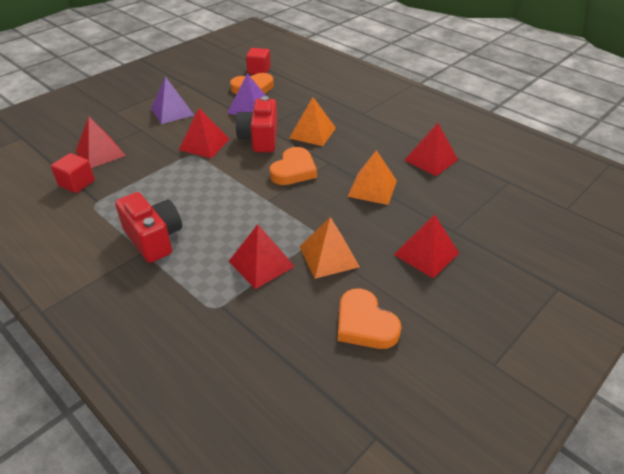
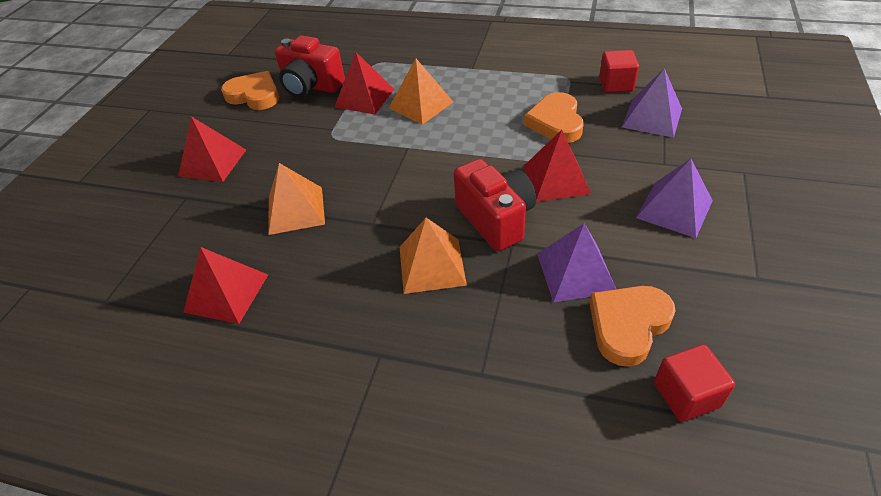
camera: 155 degrees right, 5 degrees up
red pyramid [76,117,126,168] -> purple pyramid [622,68,682,137]
red camera [115,192,182,263] -> red camera moved to [275,35,345,97]
orange heart [269,147,317,185] -> orange heart moved to [524,92,584,143]
orange pyramid [299,217,360,279] -> orange pyramid moved to [389,59,453,125]

